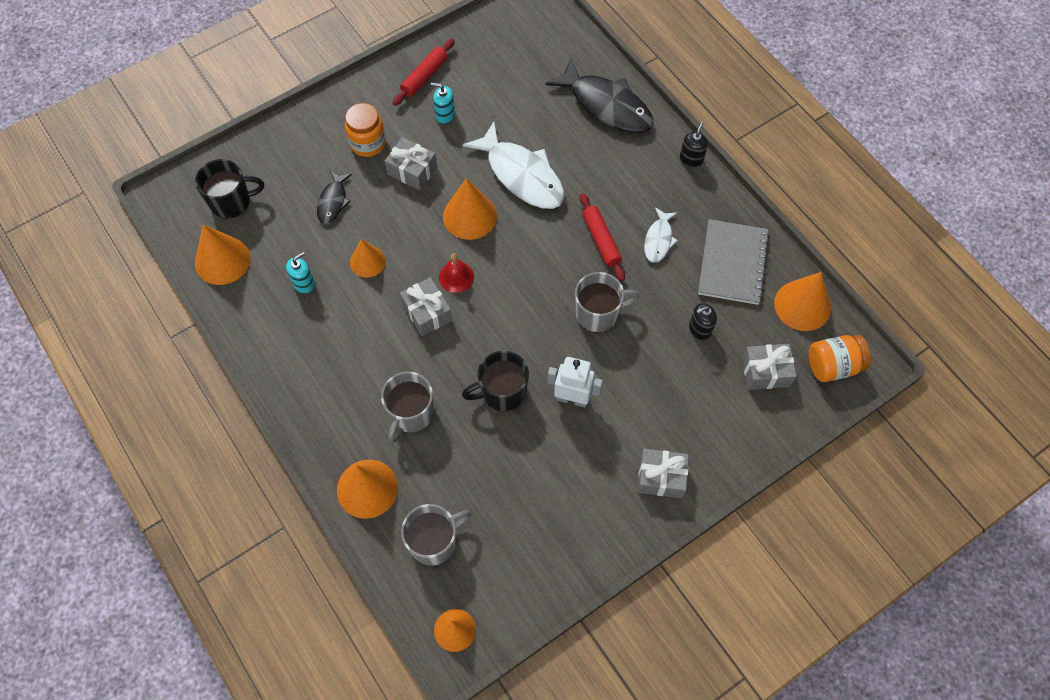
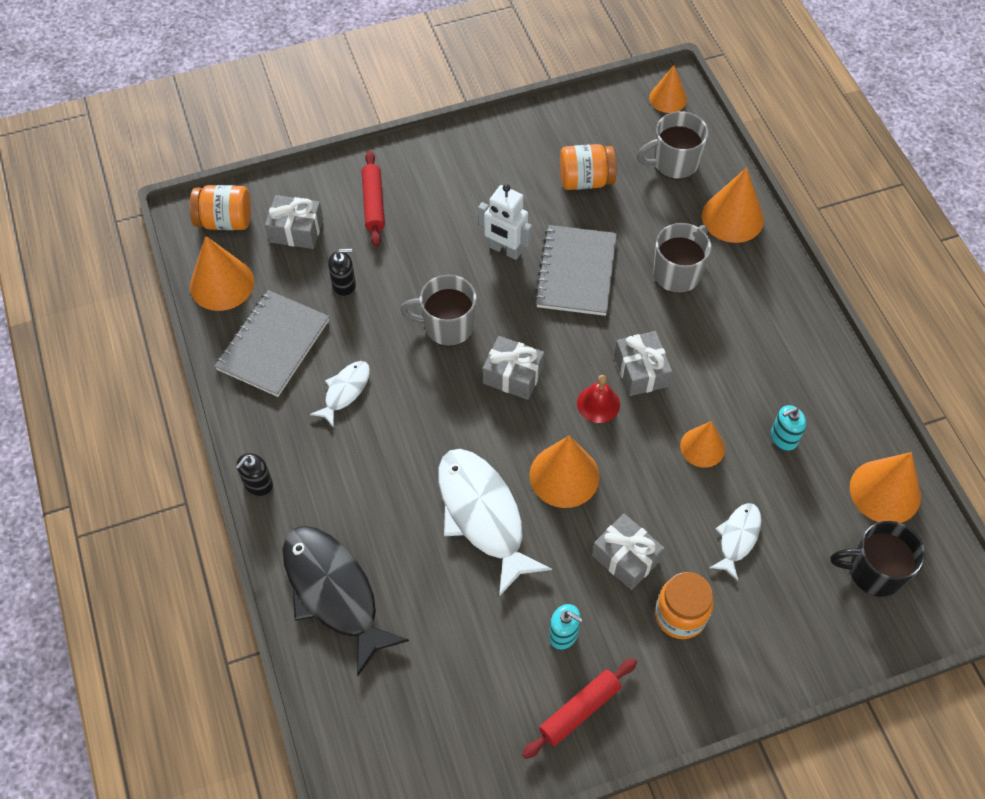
camera: 165 degrees left, 5 degrees down
black fish [317,170,352,224] -> white fish [709,503,761,581]
black mug [462,351,529,411] -> grey notebook [534,225,617,316]
red rolling pin [580,193,625,281] -> red rolling pin moved to [362,151,385,247]
grey gift [637,449,689,498] -> grey gift moved to [483,336,544,400]
none -> orange jar [560,144,617,190]

